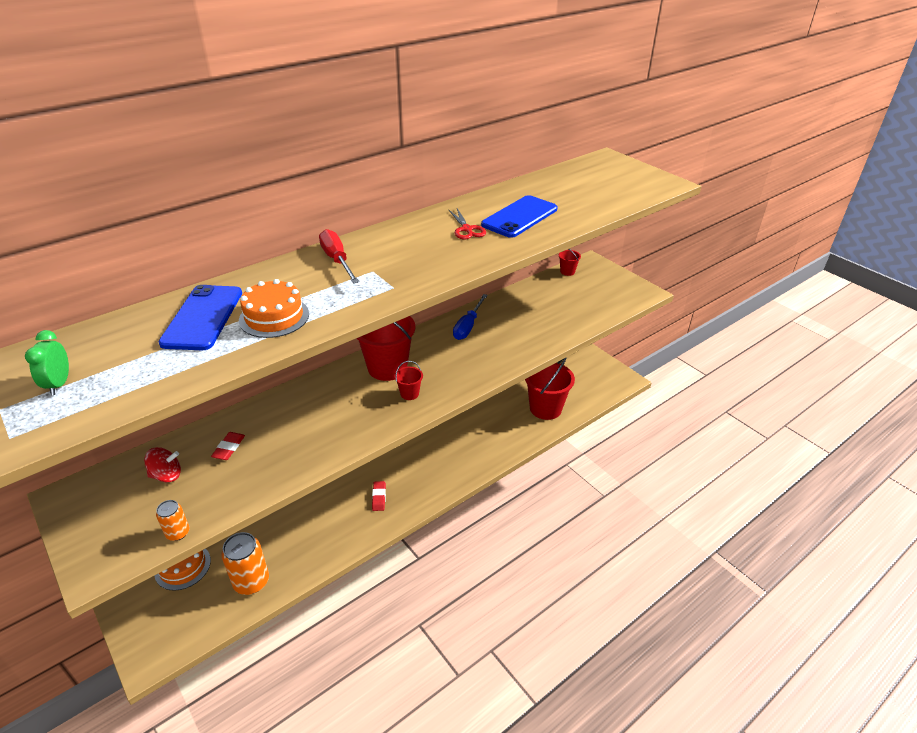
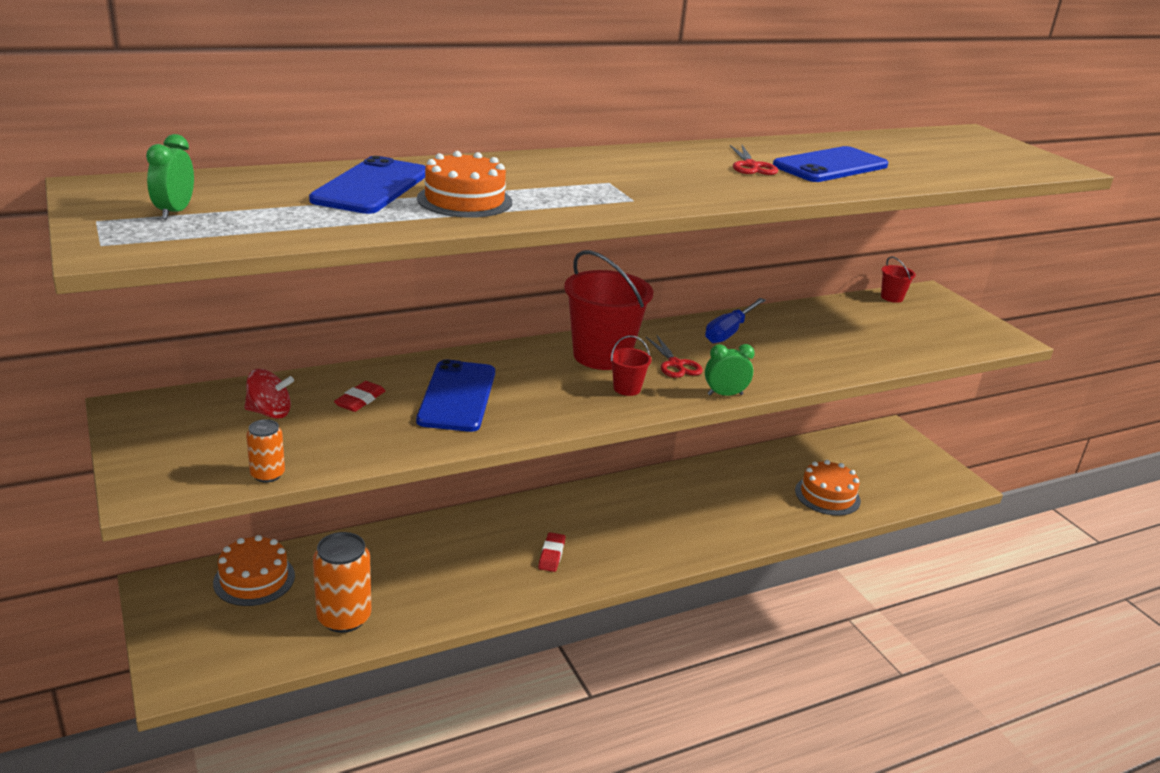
camera: 10 degrees right, 10 degrees down
red screwdriver [319,229,359,284] -> none
red bucket [525,357,575,420] -> orange cake [795,460,861,516]
none -> blue phone [416,359,495,432]
none -> red scissors [646,334,703,378]
none -> green clock [705,344,755,396]

